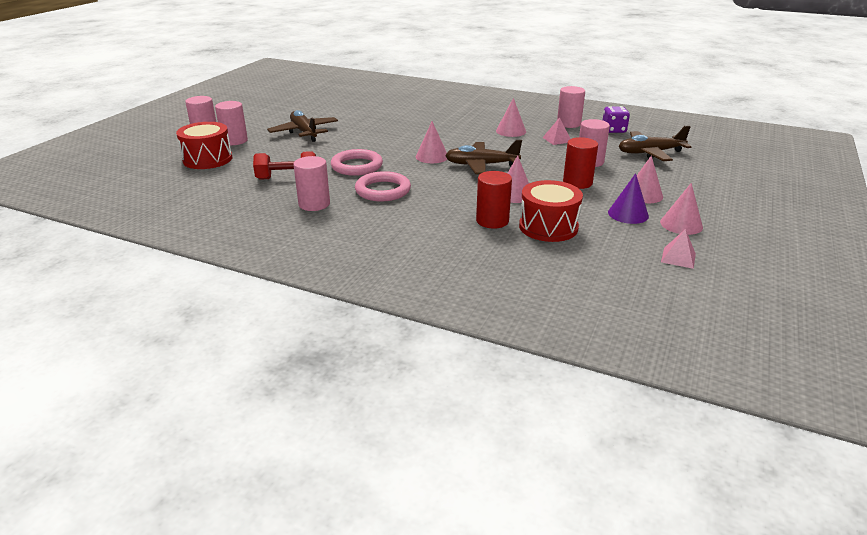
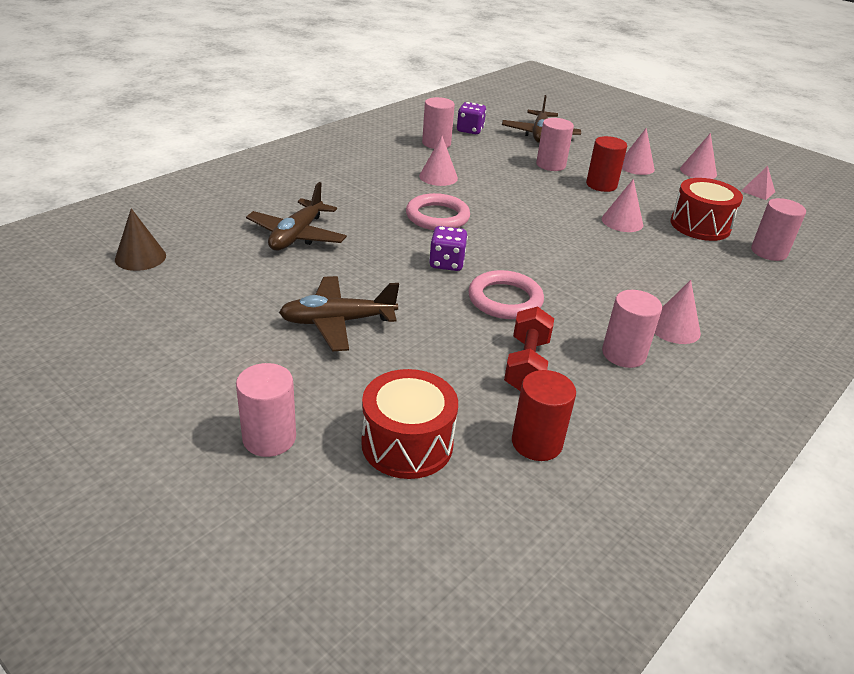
camera: 75 degrees left, 5 degrees up
pink cylinder [215,101,248,145] -> pink cylinder moved to [751,198,806,261]
pink ring [355,171,411,202] -> pink ring moved to [406,193,470,230]
pink cone [416,121,447,163] -> pink cone moved to [655,280,701,344]
brown plane [445,140,522,174] -> brown plane moved to [246,182,347,251]
red cylinder [476,171,512,229] -> red cylinder moved to [512,370,576,461]
pink pyramid [542,117,570,145] -> none
purple cone [608,173,649,224] -> none
none -> brown cone [115,208,166,271]
none -> purple dice [429,226,468,271]

